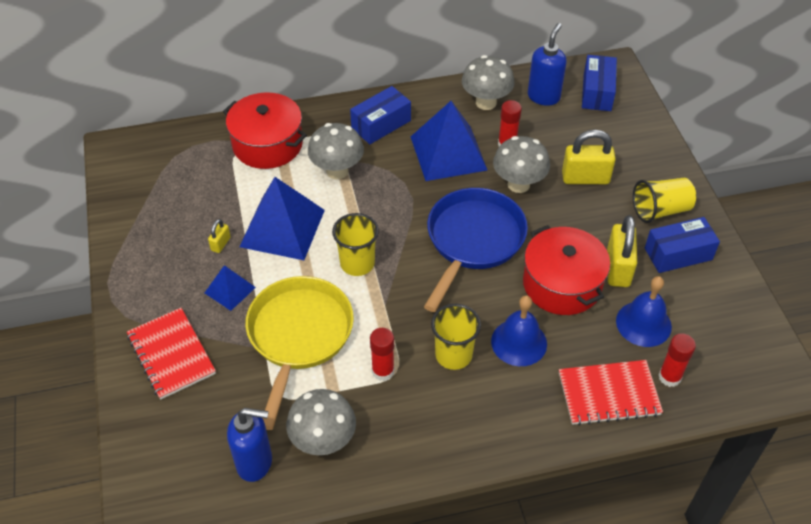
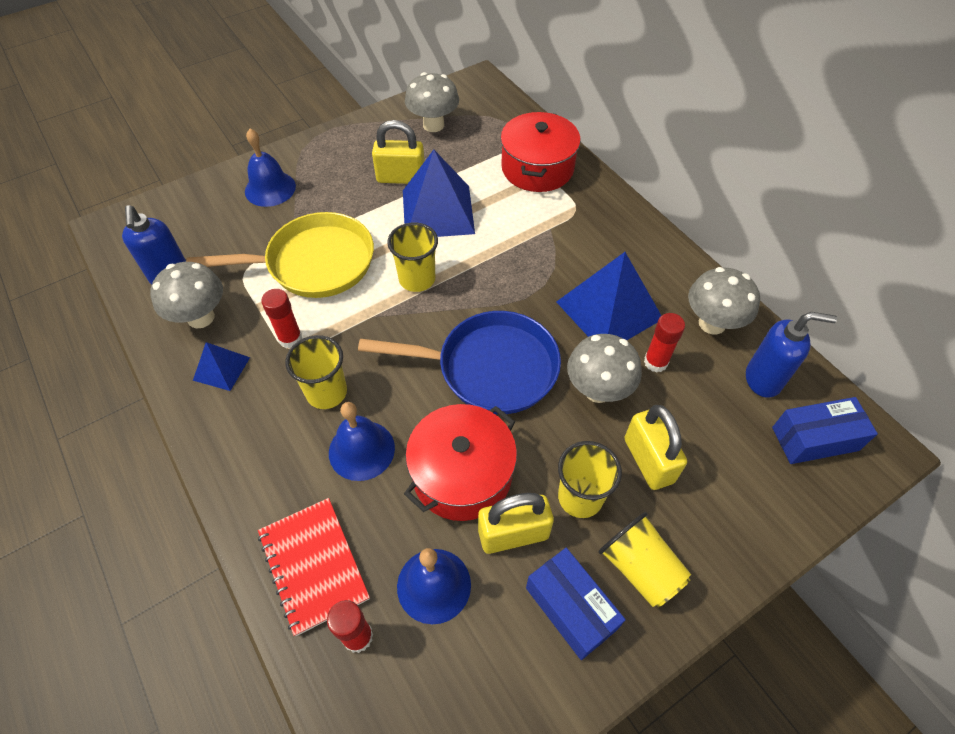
camera: 70 degrees right, 5 degrees up
red notebook [127,308,216,399] -> blue bell [245,129,296,207]
blue pyramid [205,265,256,311] -> blue pyramid moved to [193,342,250,391]
yellow padlock [208,219,231,253] -> yellow padlock [372,120,425,184], size x2.04
grey mushroom [308,123,364,179] -> grey mushroom moved to [405,72,459,132]
blue box [350,86,411,144] -> none
none -> yellow cup [558,441,622,518]

